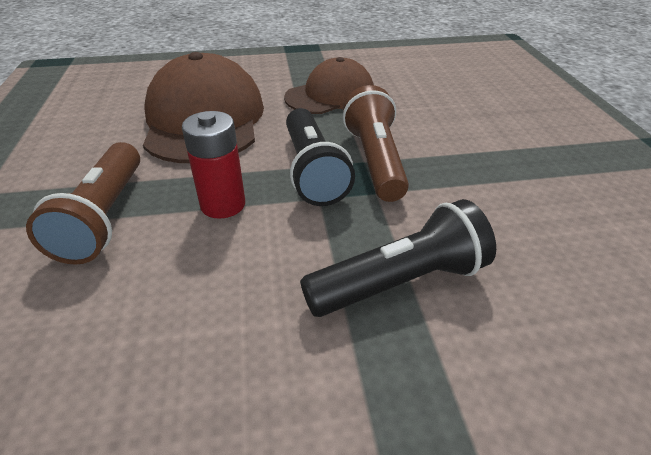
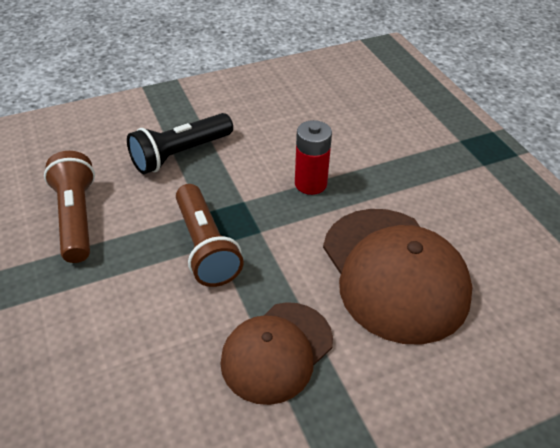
camera: 165 degrees right, 5 degrees up
brown flashlight [26,142,140,265] -> brown flashlight moved to [44,151,95,263]
black flashlight [286,108,355,206] -> none

